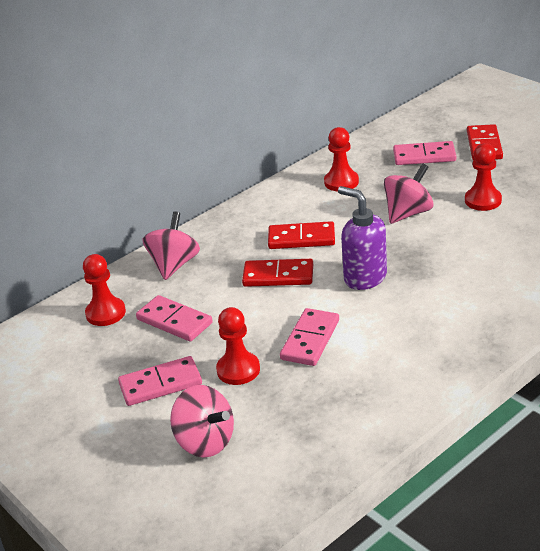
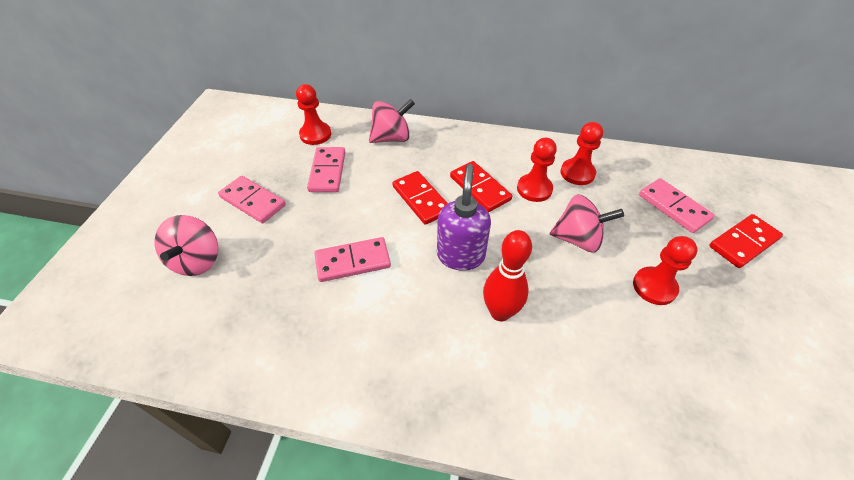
camera: 50 degrees right, 15 degrees up
red pawn [216,307,260,385] -> red pawn moved to [517,138,557,202]
none -> red bowling pin [483,230,532,321]

